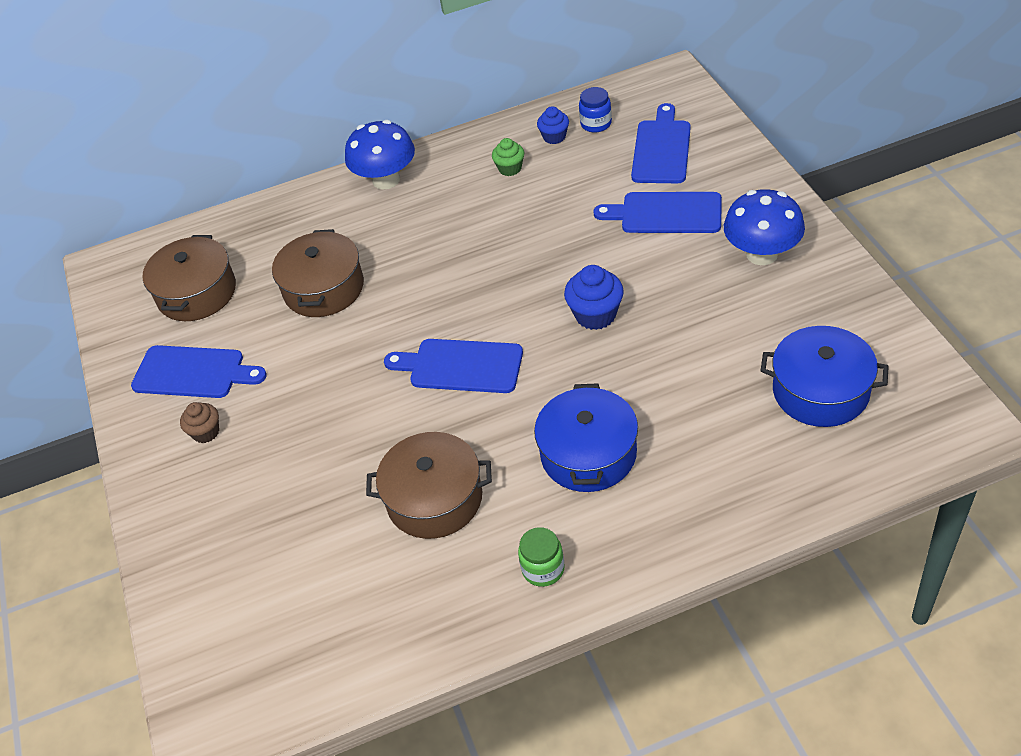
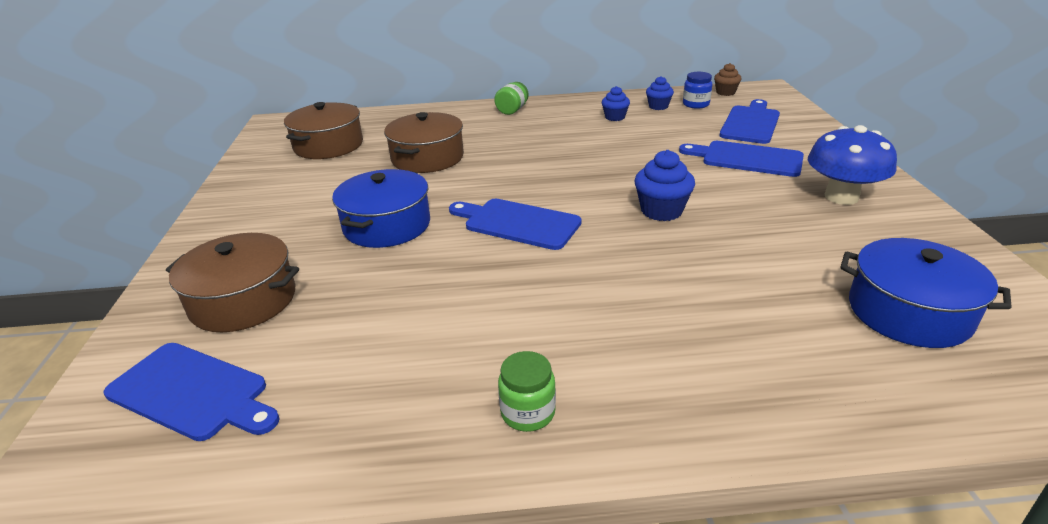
camera: 10 degrees right, 15 degrees down
blue cutting board [131,345,267,398] -> blue cutting board moved to [104,343,280,441]
brown cupcake [180,402,219,443] -> brown cupcake moved to [714,63,742,96]
blue mushroom [345,120,415,190] -> green jar [494,82,529,115]
brown pot [366,432,492,539] -> brown pot moved to [166,233,299,332]
green cupcake [492,138,524,176] -> blue cupcake [602,86,630,121]
blue pot [534,383,638,492] -> blue pot moved to [332,169,430,248]

